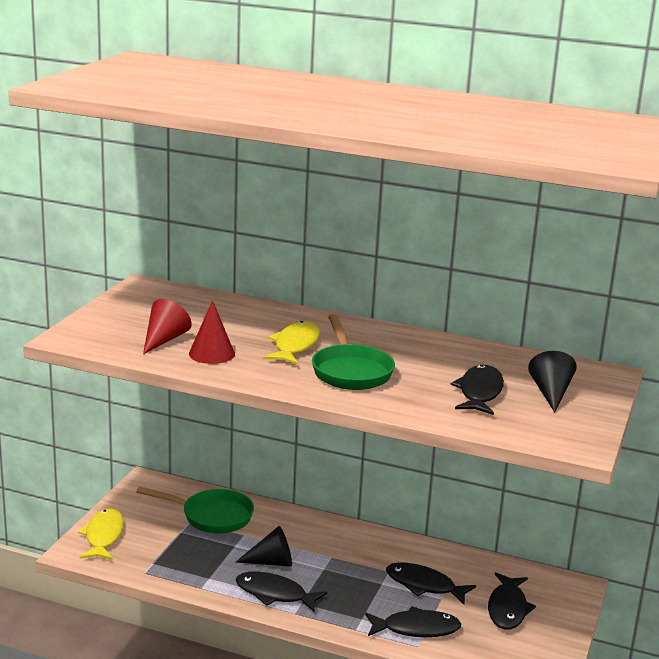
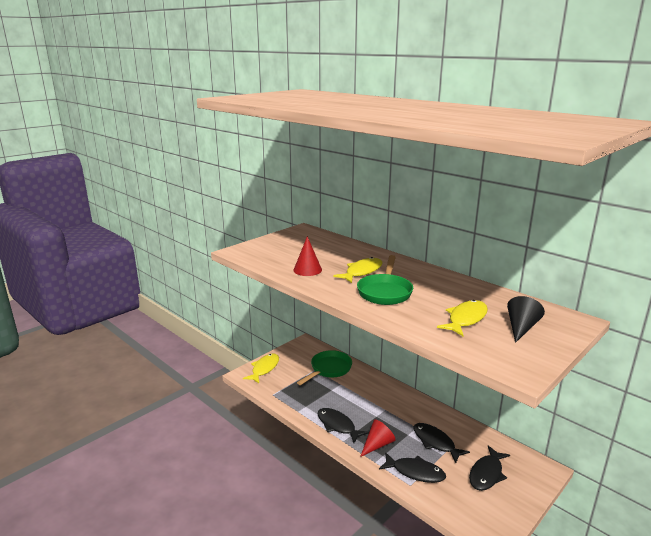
camera: 25 degrees right, 0 degrees up
green pan [136,486,254,533] -> green pan turned 90 degrees counterclockwise [297,350,352,385]
red cone [143,299,192,354] -> red cone moved to [360,419,396,457]
black cone [236,526,292,567] -> none
black fish [451,365,504,415] -> yellow fish [437,300,488,336]

